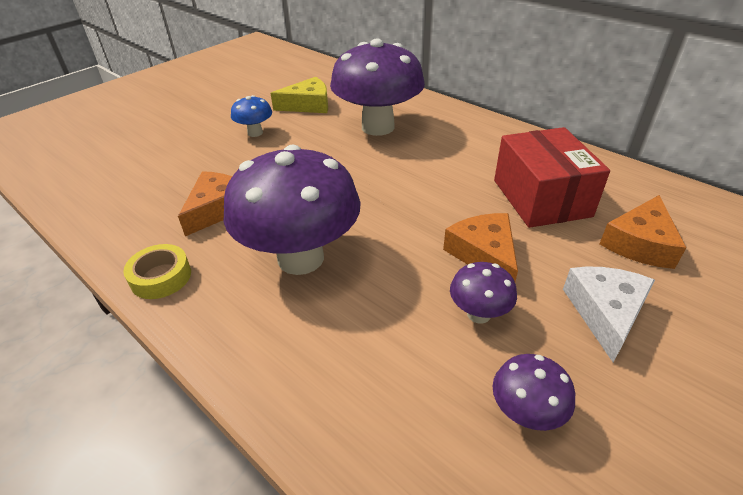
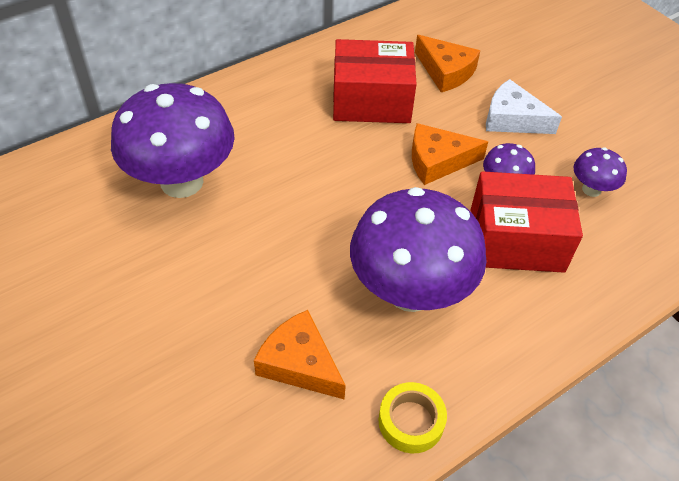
camera: 80 degrees left, 10 degrees up
blue mushroom [231,95,272,137] -> none
yellow cheese [270,77,328,113] -> none
none -> red box [470,171,583,273]

